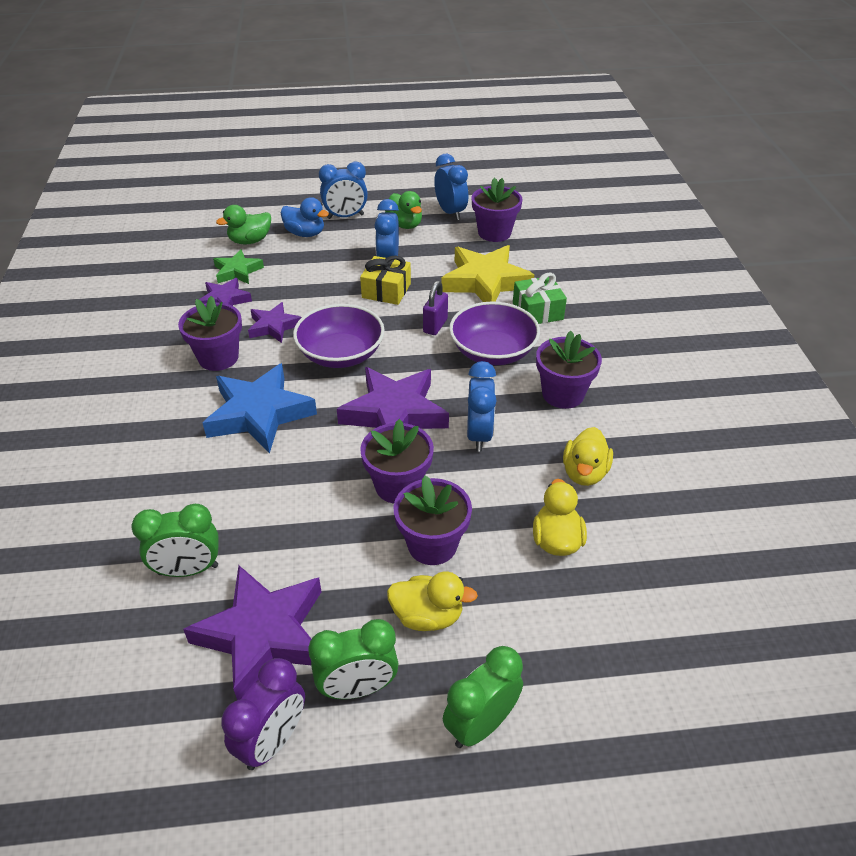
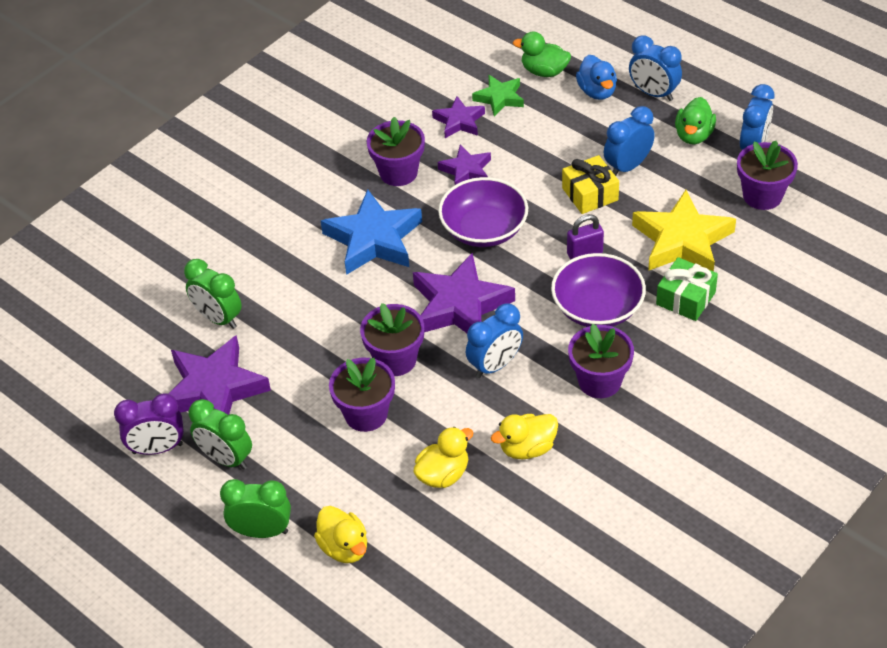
camera: 50 degrees right, 5 degrees up
yellow duck [387,571,478,631] -> yellow duck moved to [314,506,367,563]

